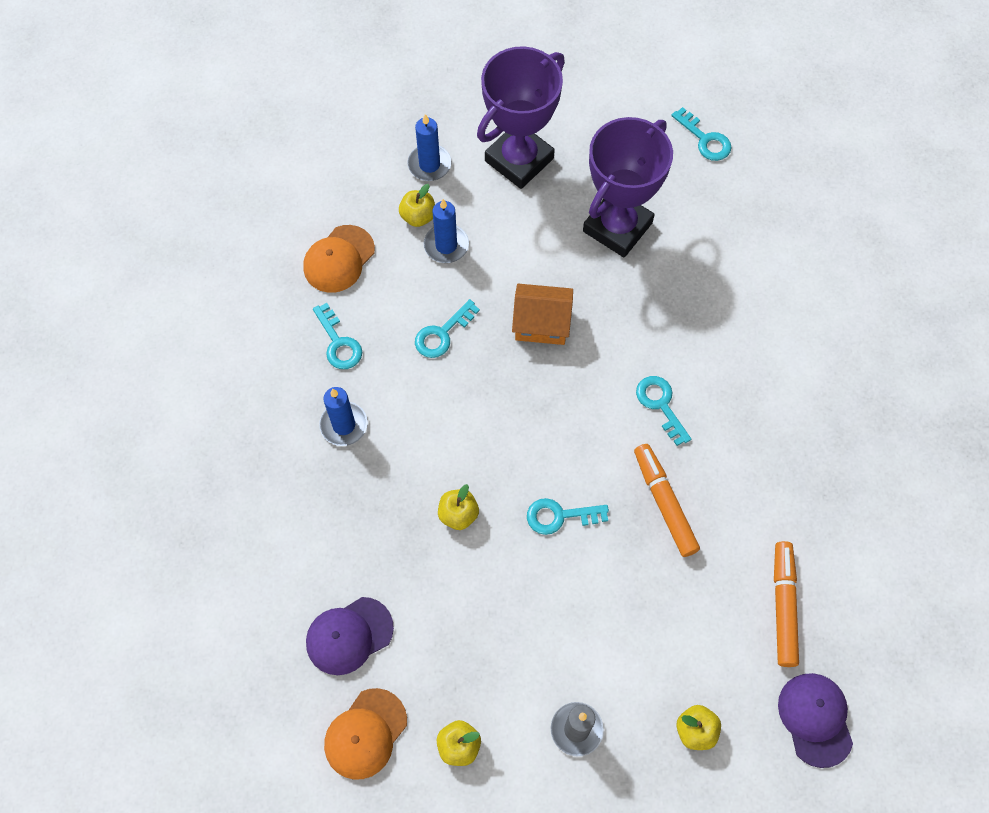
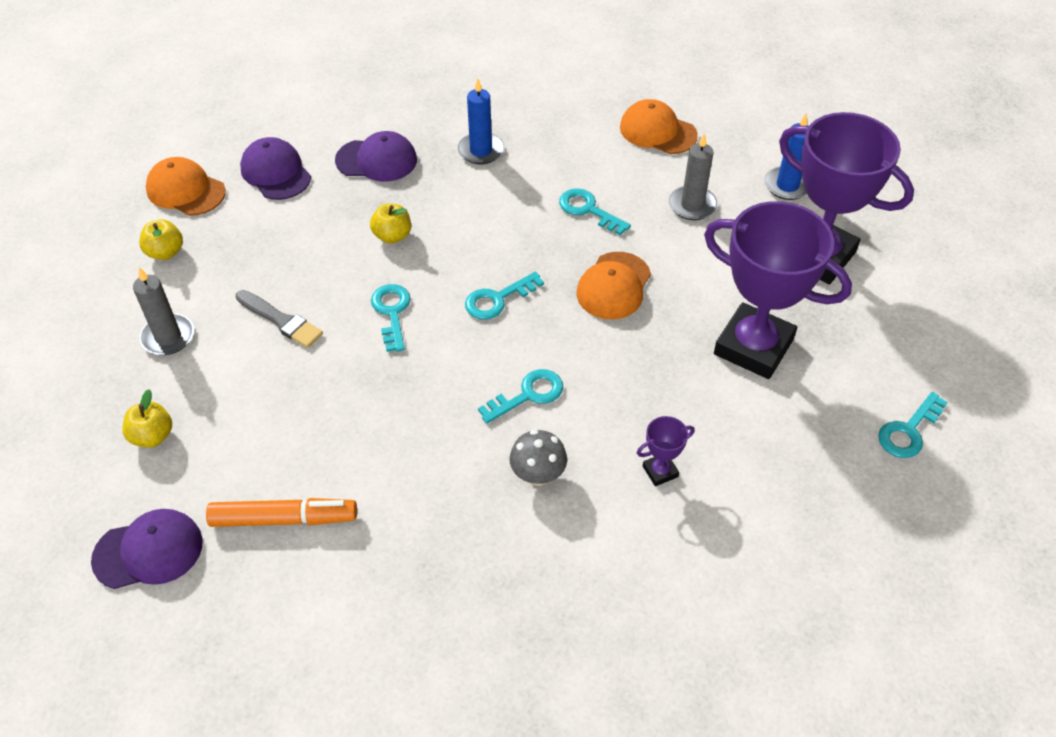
camera: 85 degrees right, 15 degrees down
turquoise key [313,303,362,369] -> turquoise key moved to [465,272,544,320]
yellow apple [399,184,435,227] -> none
blue candle [424,199,469,263] -> grey candle [669,133,717,220]
orange house [512,284,573,345] -> orange cap [577,252,651,319]
orange marker [634,444,700,557] -> none
none -> grey brush [236,290,323,348]
none -> purple cap [335,131,417,182]
none -> grey mushroom [509,430,567,486]
none -> purple trophy [637,416,695,486]

